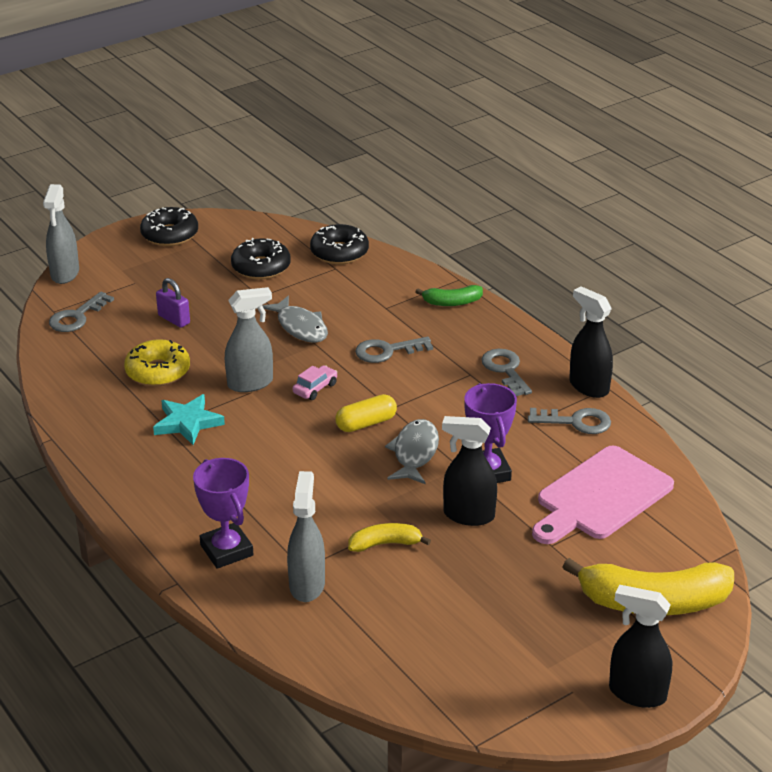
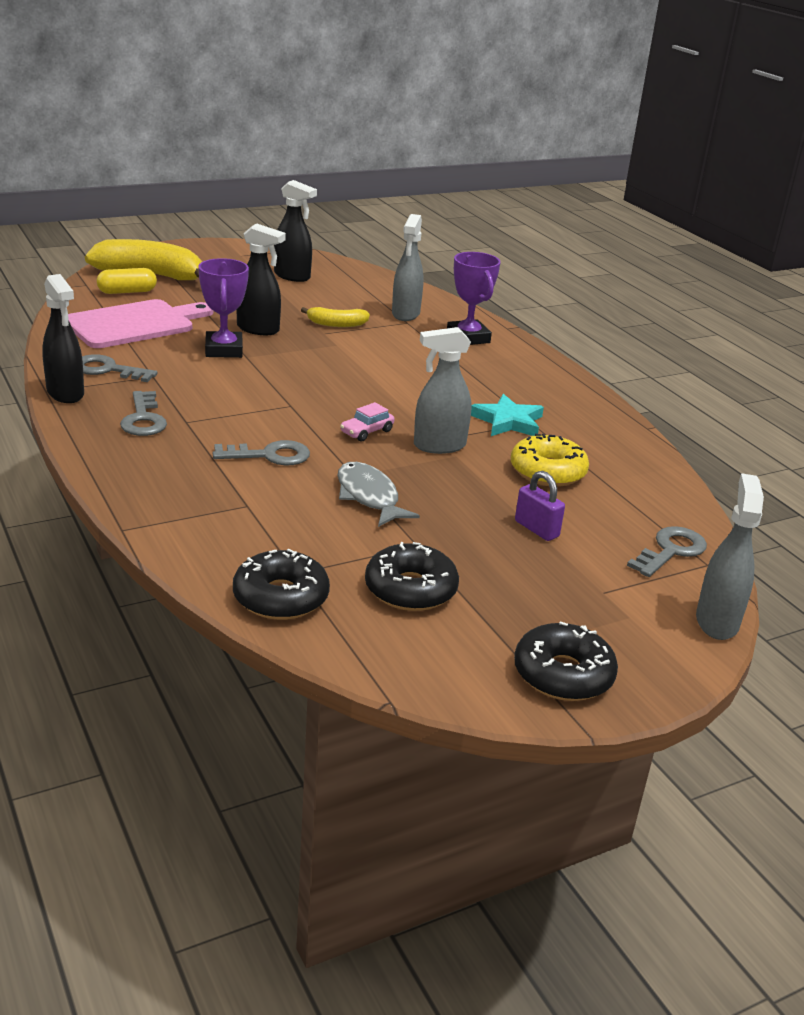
camera: 175 degrees left, 5 degrees down
yellow capsule [335,394,397,432] -> yellow capsule moved to [97,268,157,294]
grey fish [385,419,439,484] -> none
green banana [415,285,483,306] -> none
black spray bottle [609,585,672,708] -> black spray bottle moved to [274,180,317,282]

